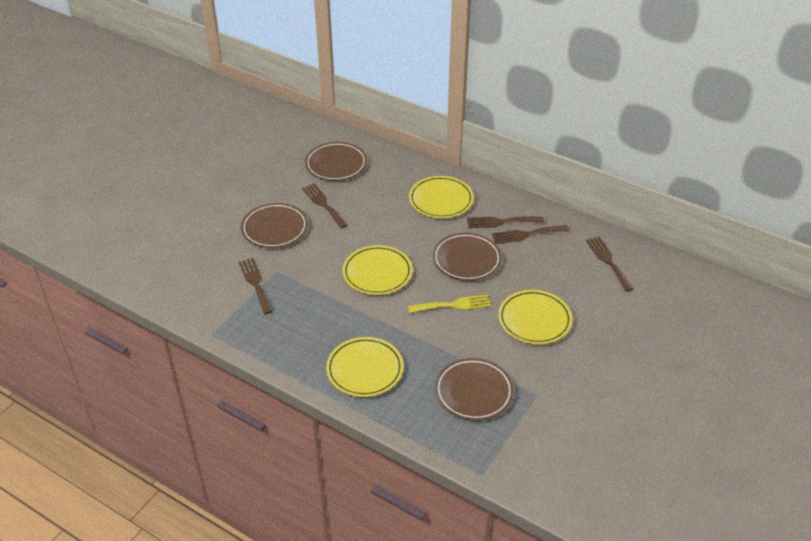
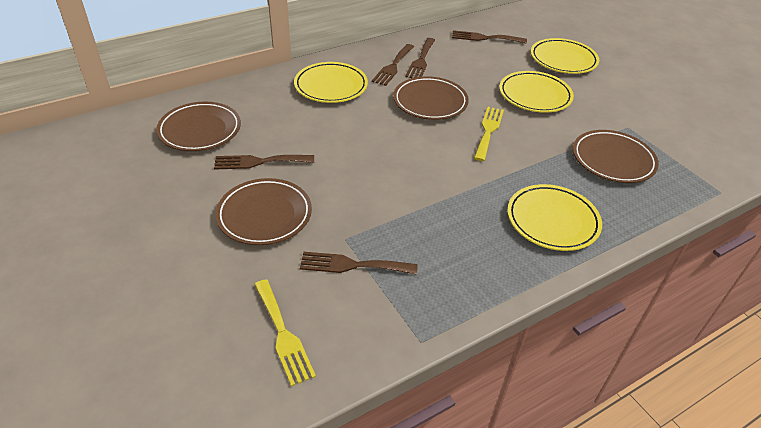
camera: 65 degrees left, 0 degrees up
yellow plate [342,245,413,295] -> yellow plate moved to [531,38,599,74]
none -> yellow fork [254,279,316,387]

